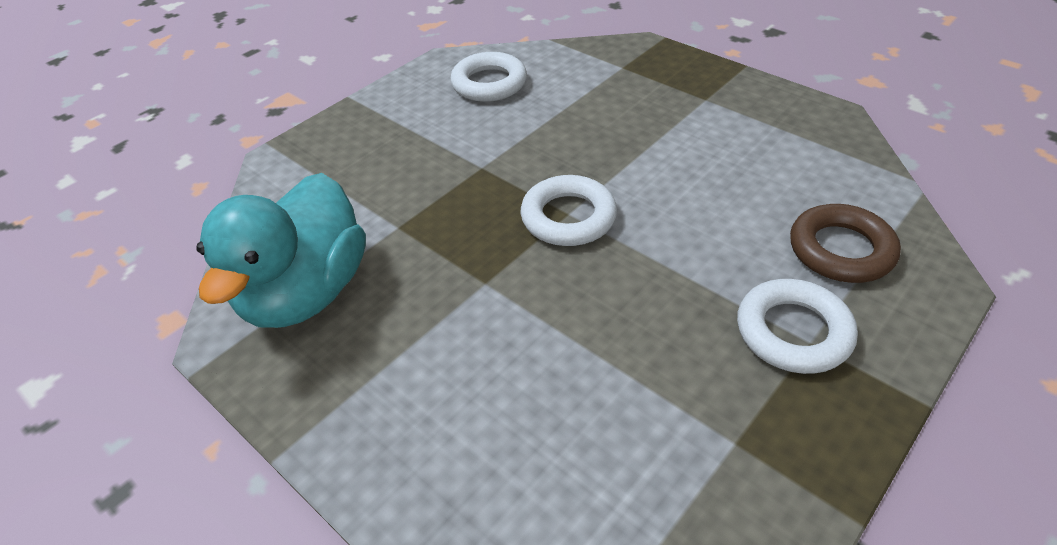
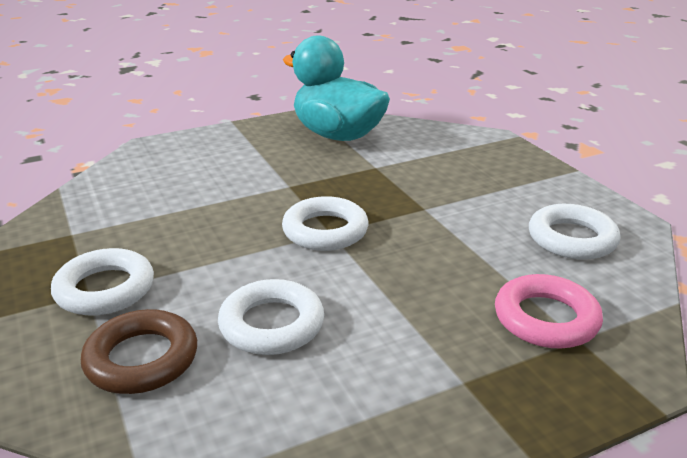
camera: 110 degrees right, 15 degrees down
none -> white ring [218,279,324,355]
none -> pink ring [495,274,603,349]

